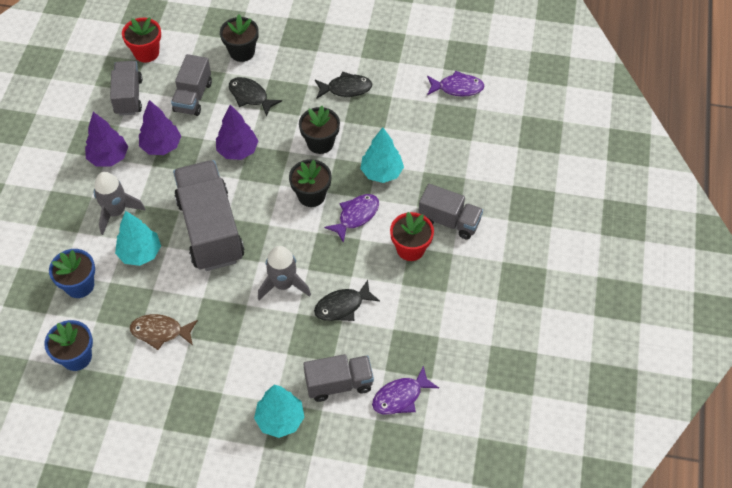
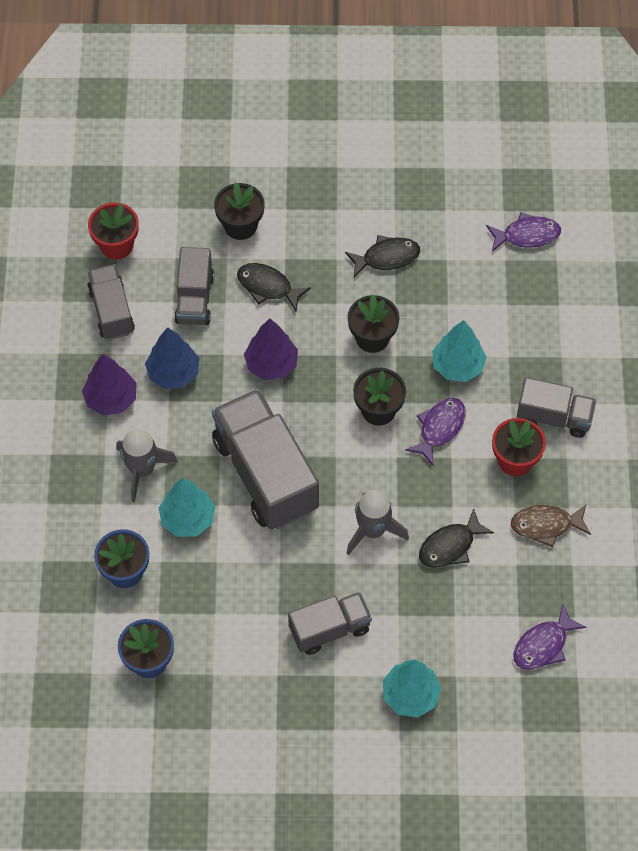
camera: 10 degrees left, 5 degrees up
brown fish [130,314,198,350] -> brown fish moved to [511,505,591,547]
purple tree [139,100,181,155] -> blue tree [145,327,199,389]
grey truck [303,354,374,402] -> grey truck moved to [288,592,372,655]

